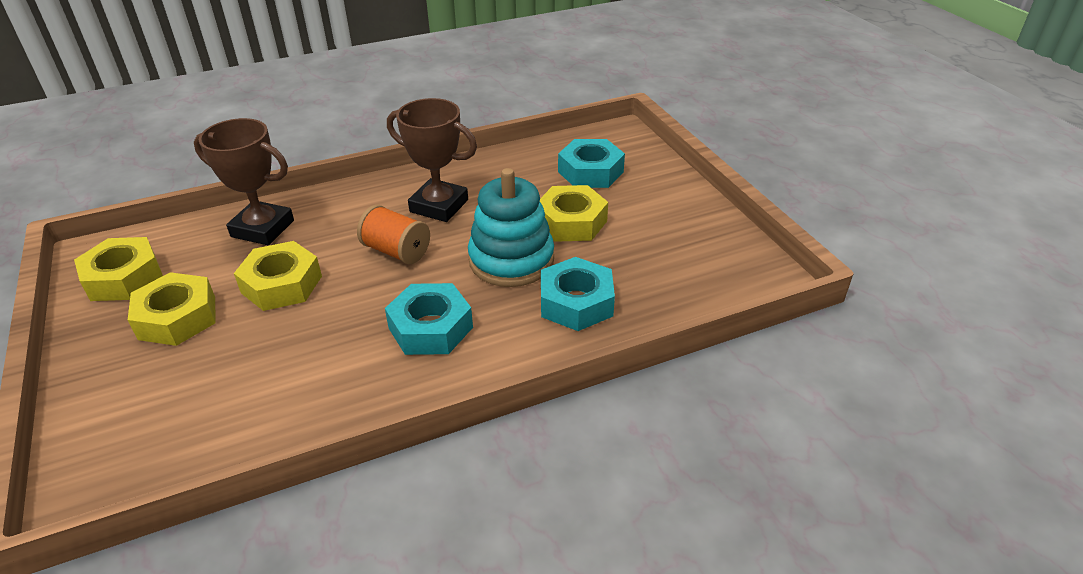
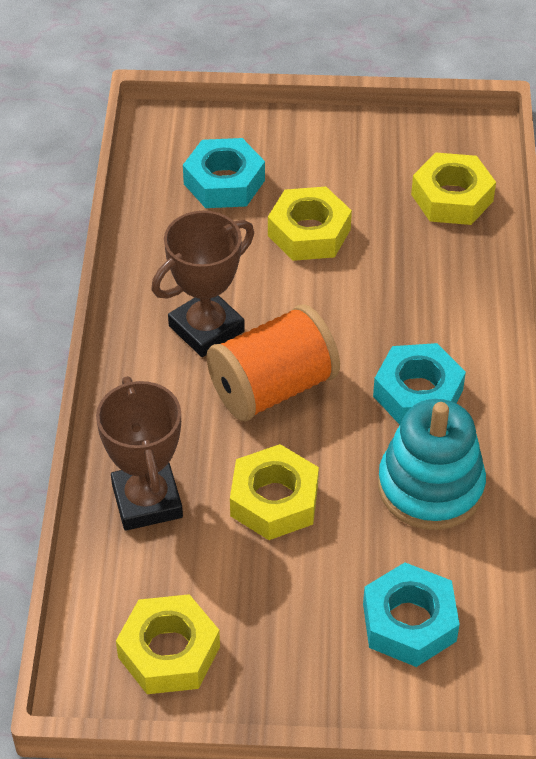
camera: 65 degrees left, 10 degrees up
yellow nut [128,272,216,346] -> yellow nut moved to [411,153,496,225]
brown trophy [194,118,294,245] -> brown trophy turned 60 degrees counterclockwise [96,376,183,531]
orange spool [357,205,430,264] -> orange spool [207,304,340,421], size x1.54
turquoise stacking toy [468,168,554,287] -> turquoise stacking toy moved to [378,399,486,530]
turquoise nut [541,257,615,331] -> turquoise nut moved to [363,562,460,667]

